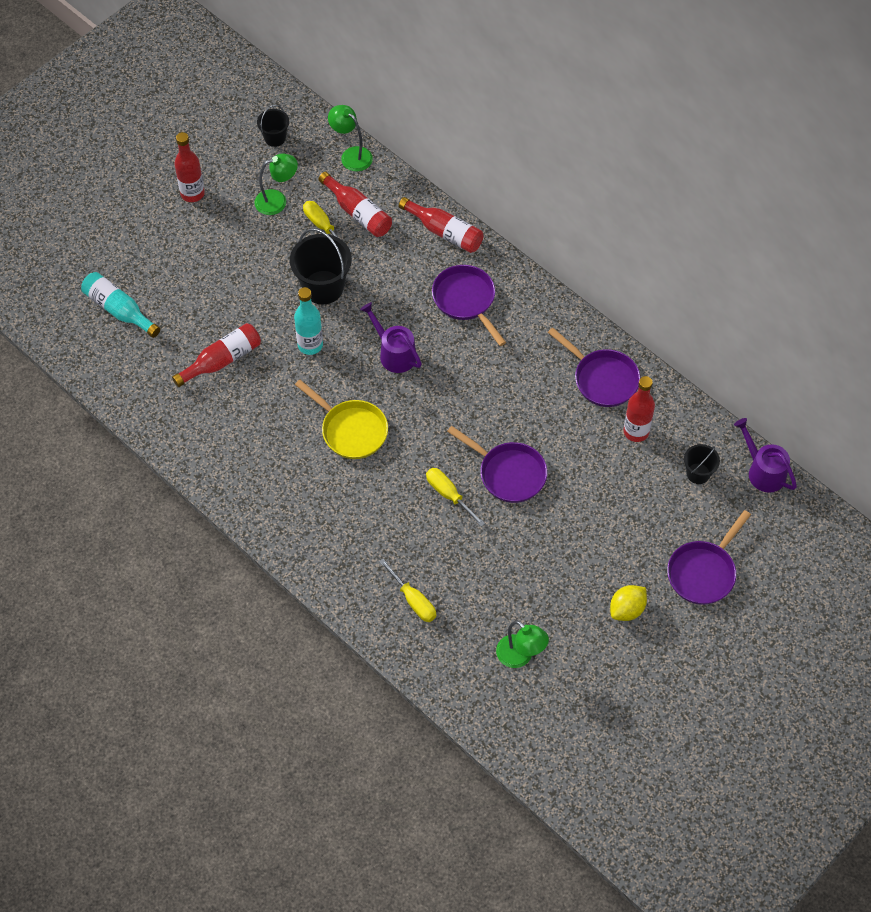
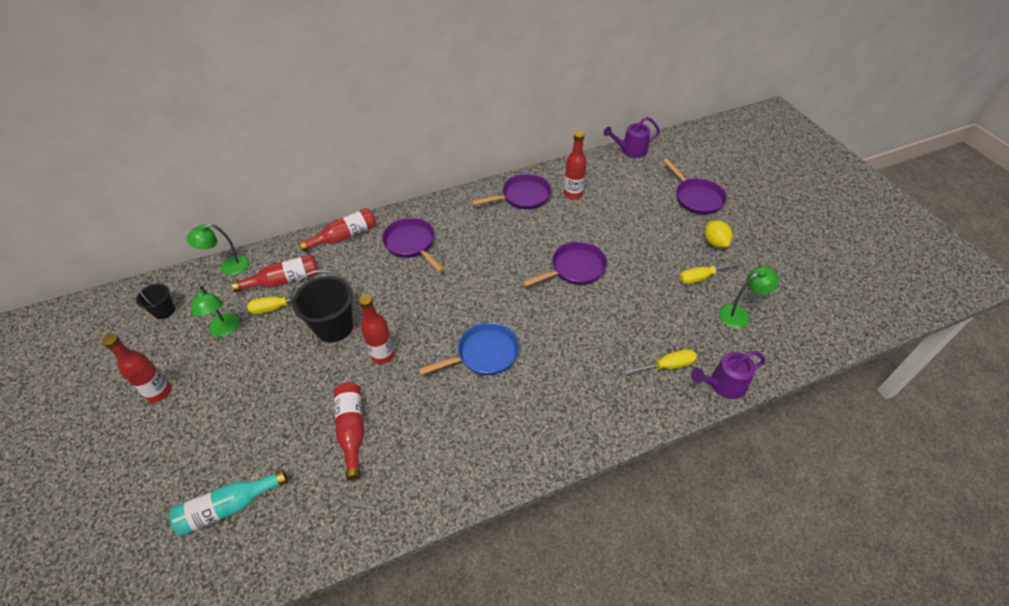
camera: 65 degrees left, 10 degrees down
green lamp [254,154,298,215] -> green lamp turned 150 degrees clockwise [191,285,240,337]
turquoise bottle [294,287,323,355] -> red bottle [359,294,395,364]
yellow pan [295,380,388,459] -> blue pan [418,323,519,375]
purple watering can [360,302,422,373] -> purple watering can moved to [691,351,766,399]
yellow screwdriver [426,468,485,527] -> yellow screwdriver moved to [679,262,742,284]
purple pan [432,265,506,346] -> purple pan turned 60 degrees clockwise [382,218,444,272]
black bucket [684,444,720,484] -> none

